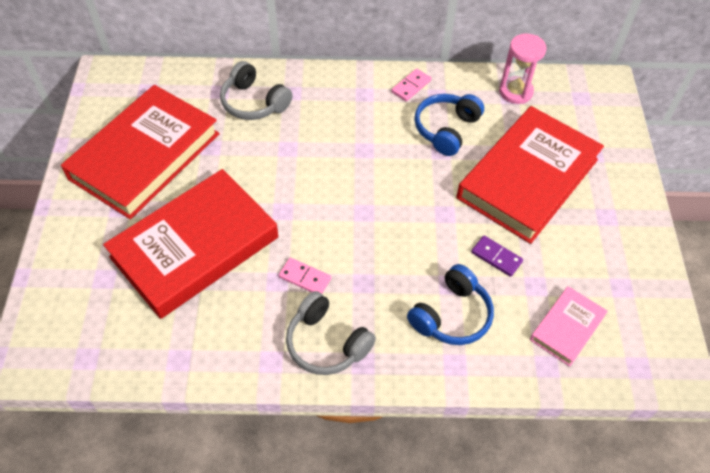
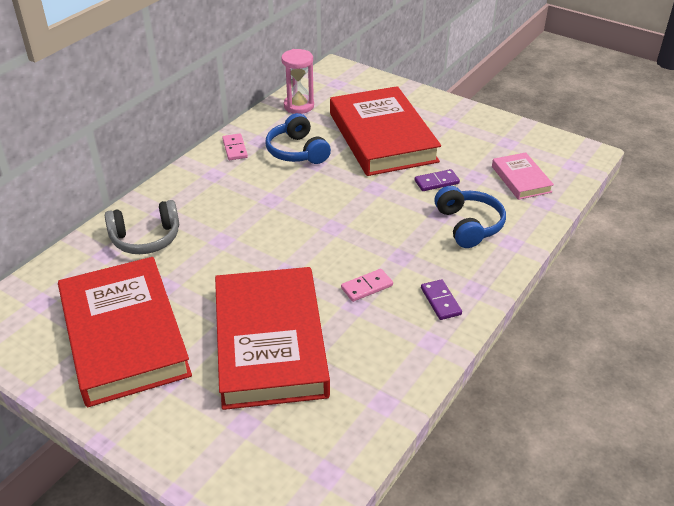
camera: 55 degrees left, 15 degrees down
grey headphones [286,291,376,375] -> purple domino [421,279,462,320]

